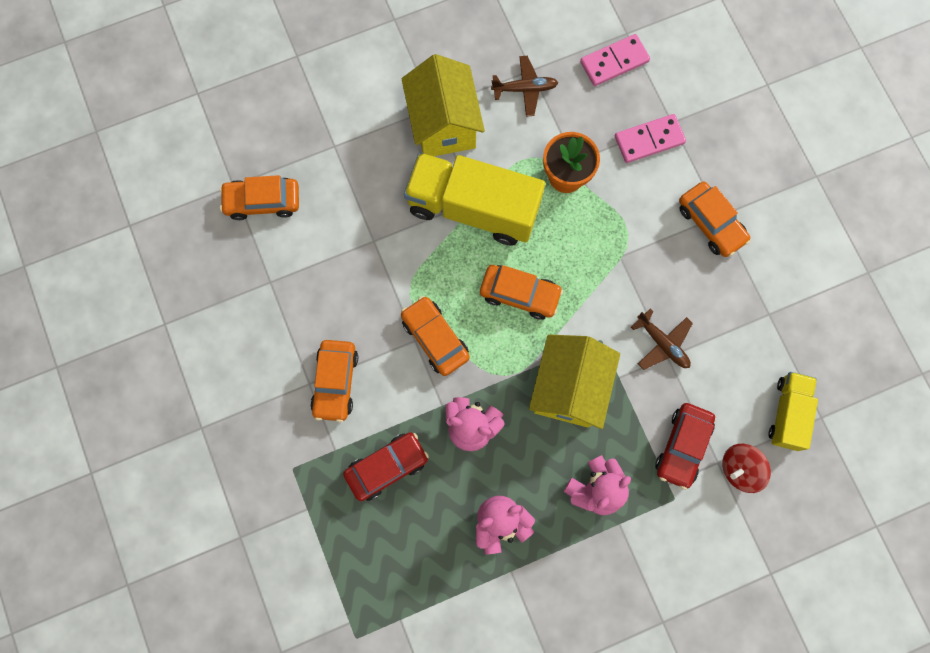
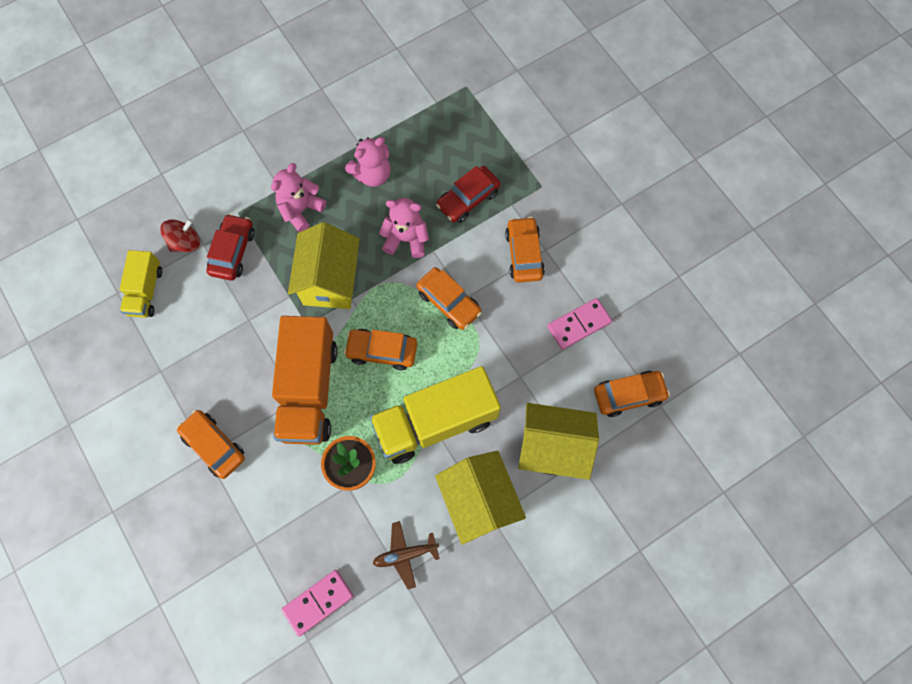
camera: 170 degrees right, 5 degrees down
yellow truck [404,153,545,245] -> yellow truck turned 150 degrees clockwise [370,366,501,464]
pink domino [615,114,686,163] -> pink domino moved to [547,298,612,350]
brown plane [631,309,693,370] -> none
none -> orange truck [272,316,338,445]
none -> yellow house [518,403,599,480]

